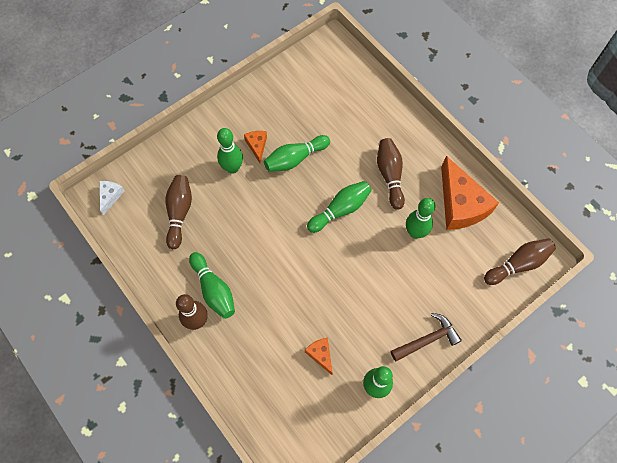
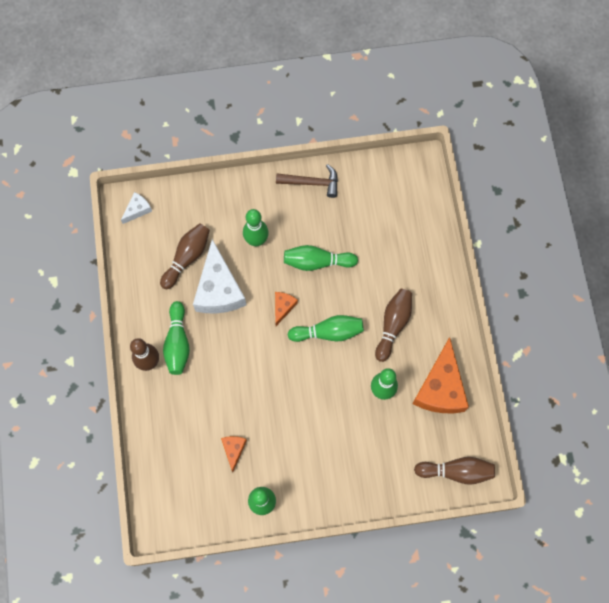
camera: 30 degrees right, 5 degrees up
orange cheese [244,131,267,163] -> orange cheese moved to [275,292,298,326]
brown hammer [391,313,462,361] -> brown hammer moved to [276,164,338,198]
none -> white cheese [193,239,246,313]

